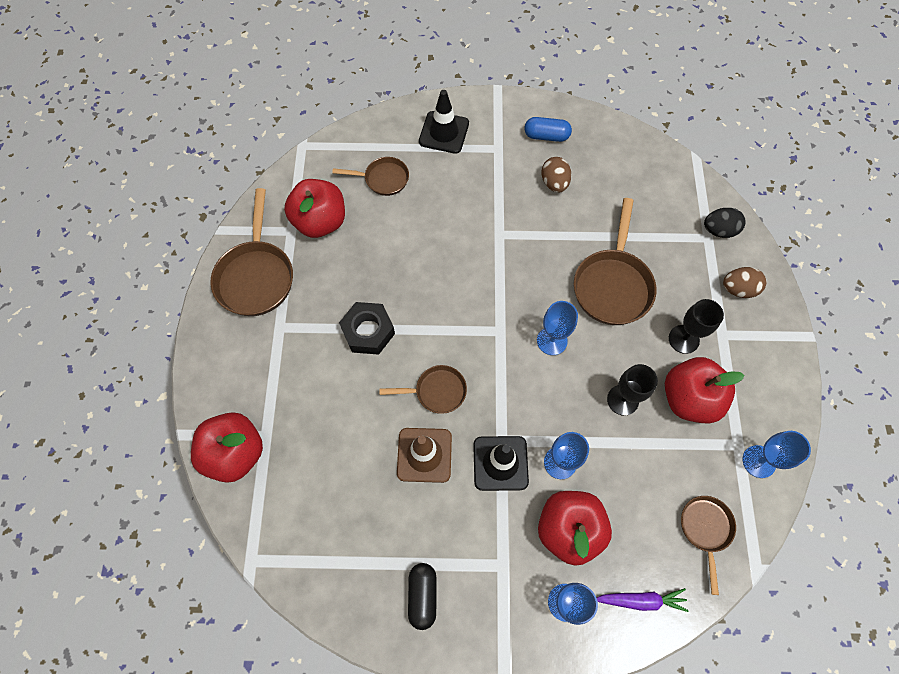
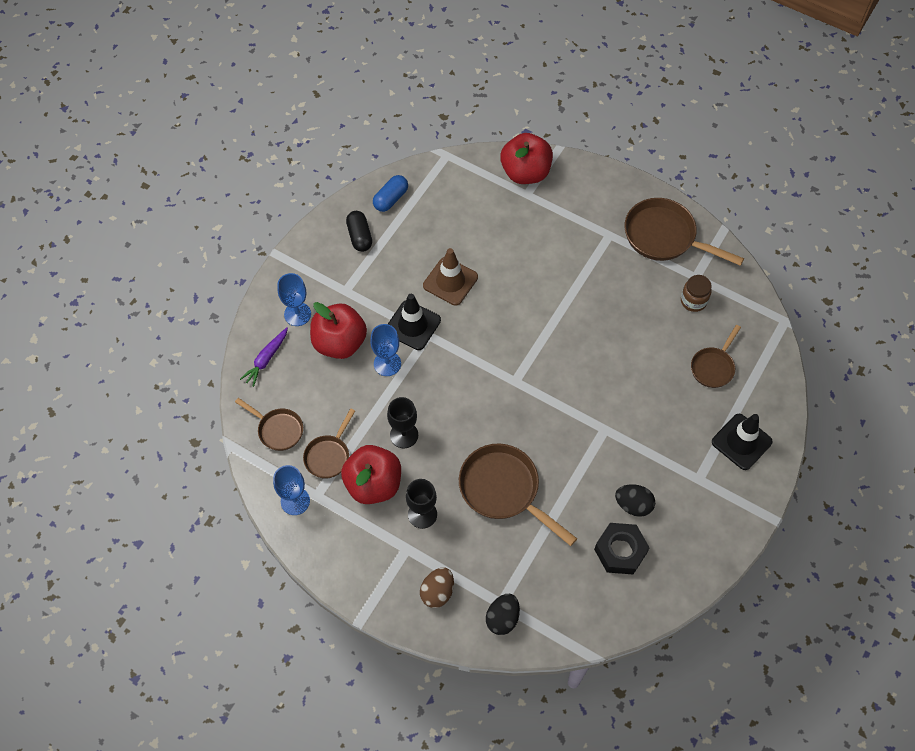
camera: 120 degrees right, 5 degrees down
red apple [284,179,345,238] -> brown jar [681,275,712,312]
black nut [339,302,395,355] -> black nut moved to [594,523,650,574]
brown pan [379,365,467,414] -> brown pan moved to [303,409,355,479]
black capsule [408,563,437,630] -> black capsule turned 45 degrees clockwise [346,211,372,252]
blue capsule [524,117,572,142] -> blue capsule moved to [373,175,408,212]
blue goblet [537,301,578,355] -> none
brown egg [541,157,571,193] -> black egg [615,484,655,517]

